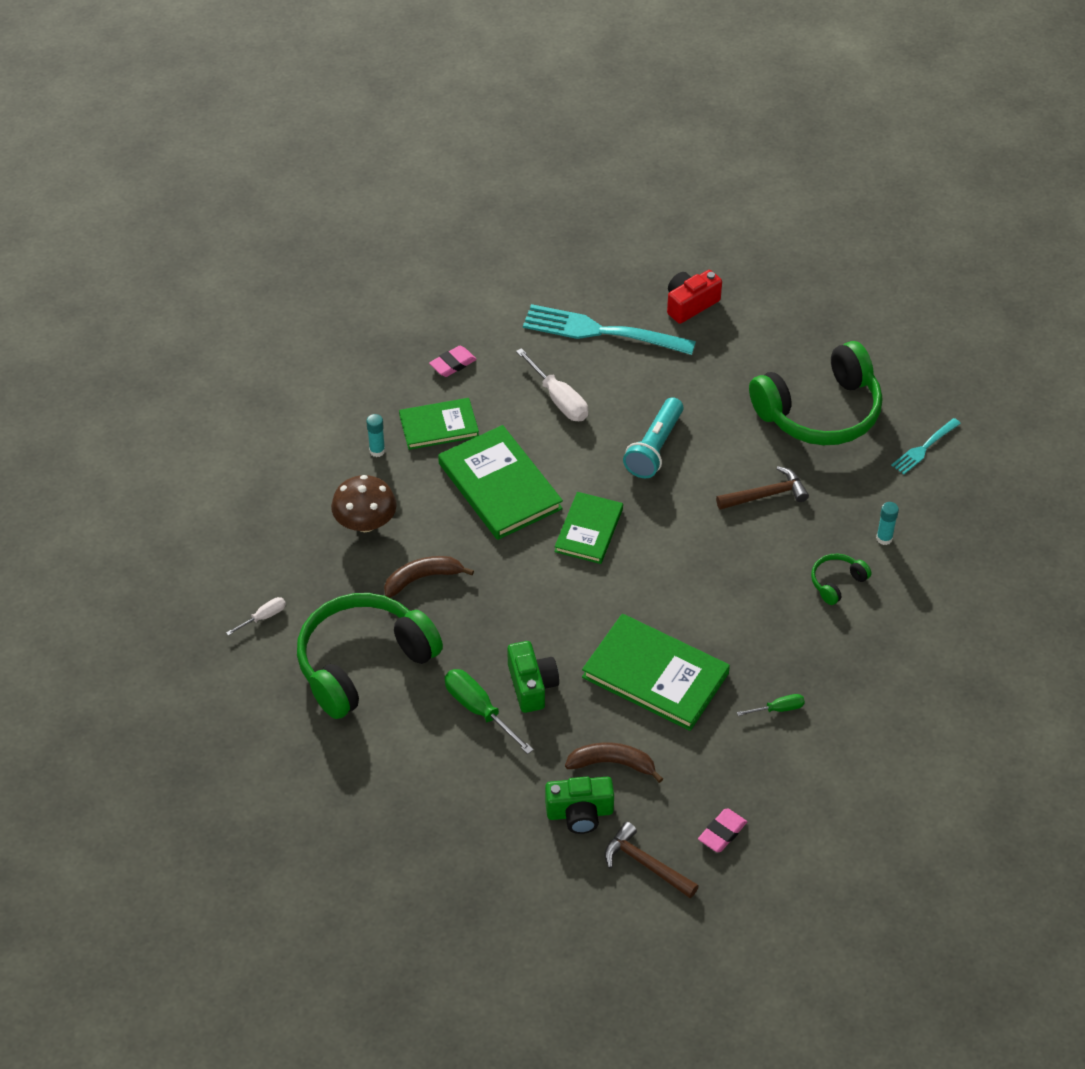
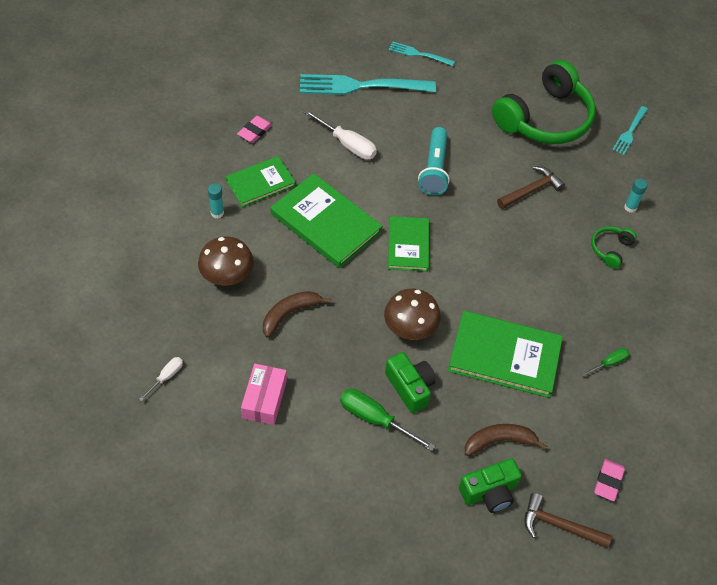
camera: 20 degrees left, 5 degrees up
green headphones [297,593,443,719] -> pink box [241,364,287,425]
red camera [667,270,722,324] -> turquoise fork [389,42,455,66]
none -> brown mushroom [384,288,441,340]

